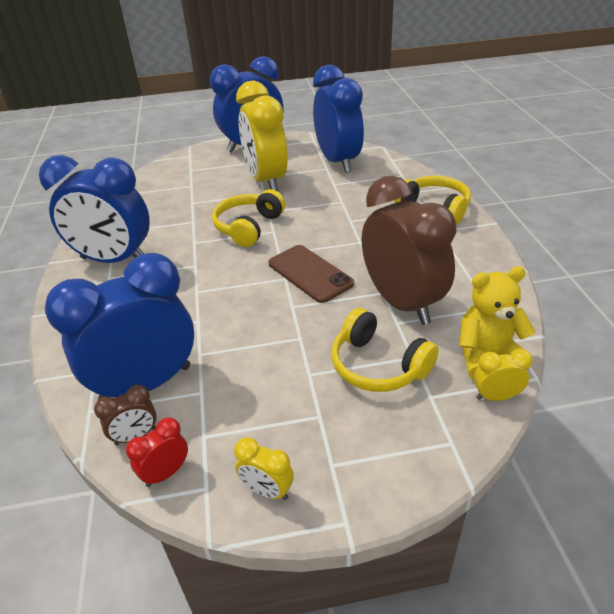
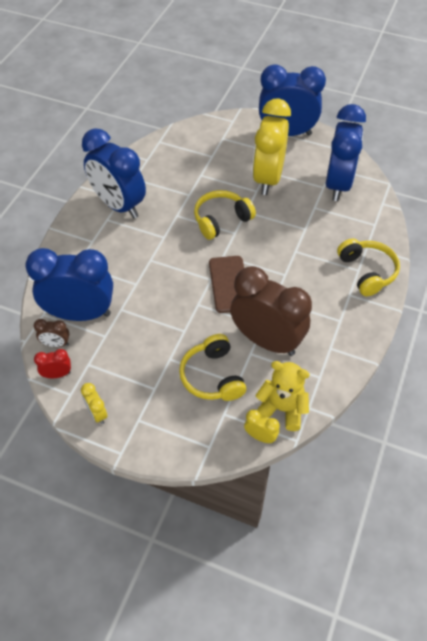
camera: 30 degrees right, 15 degrees up
brown clock [362,176,457,325] -> brown clock turned 60 degrees counterclockwise [230,266,312,356]

